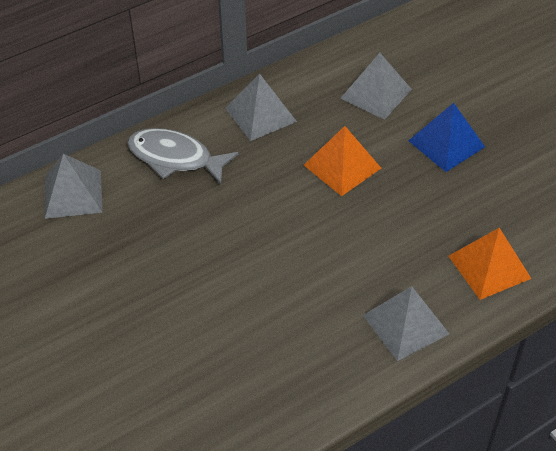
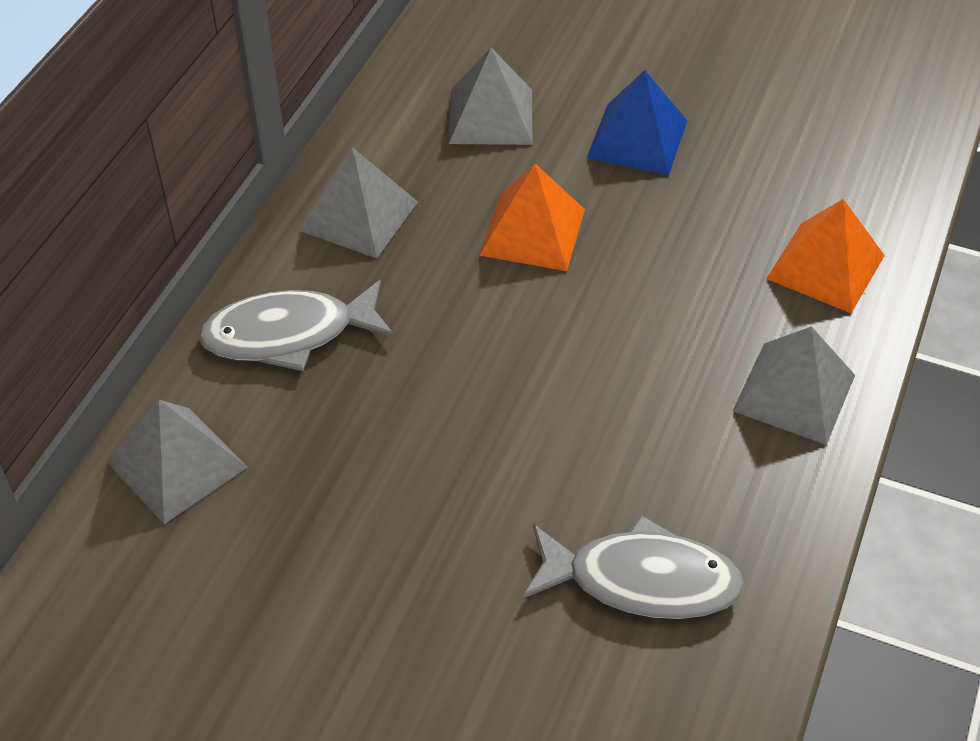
camera: 35 degrees left, 0 degrees up
none -> grey fish [522,515,745,619]

